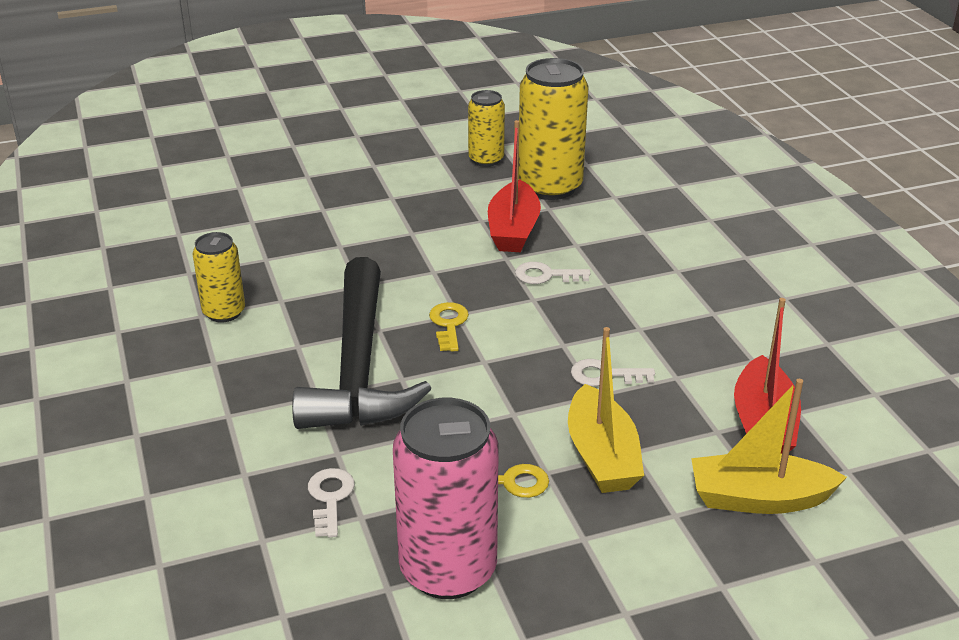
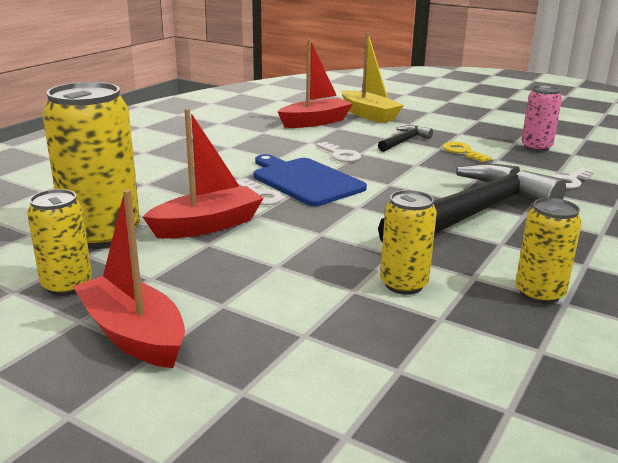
camera: 130 degrees left, 10 degrees down
pink can [393,398,499,599] -> pink can [521,85,562,152], size x0.57
yellow key [429,302,469,352] -> none
yellow boat [568,327,644,493] -> black hammer [378,125,433,152]
none -> red boat [73,189,185,368]
none -> blue cutting board [254,154,367,206]
none -> yellow can [380,190,437,295]

